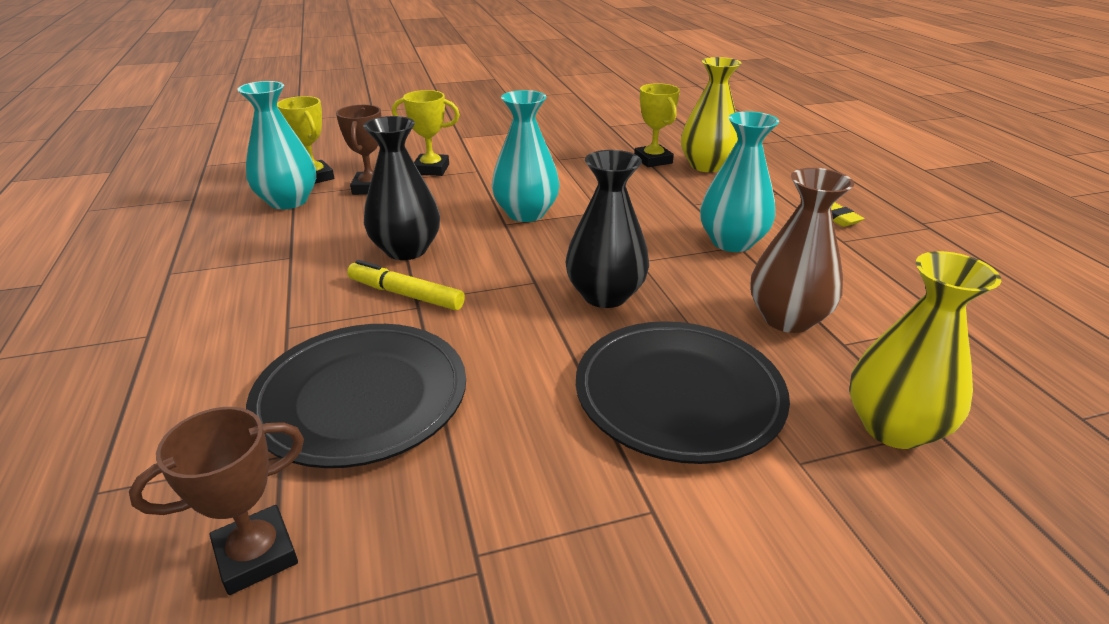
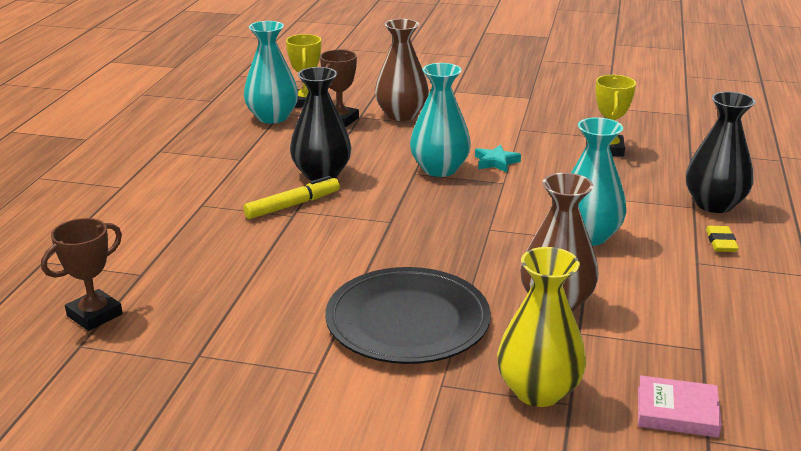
camera: 30 degrees right, 5 degrees down
brown trophy [129,407,304,595] -> brown trophy turned 45 degrees counterclockwise [41,218,123,331]
black plate [246,324,466,468] -> none
yellow marker [347,260,465,310] -> yellow marker turned 90 degrees clockwise [243,176,340,219]
yellow trophy [392,90,460,176] -> brown vase [375,19,429,121]
black vase [566,150,649,308] -> black vase moved to [686,91,756,213]
yellow vase [681,57,741,172] -> none
none -> turquoise star [475,144,521,172]
none -> pink book [638,375,722,438]

